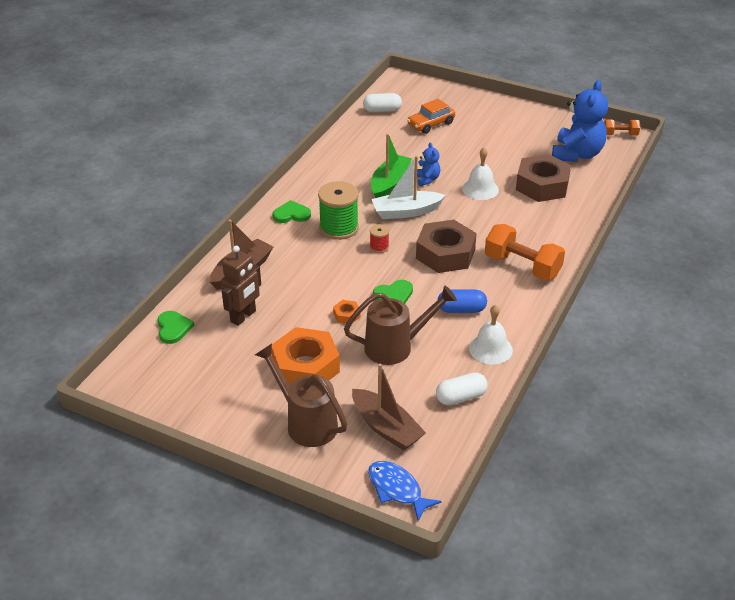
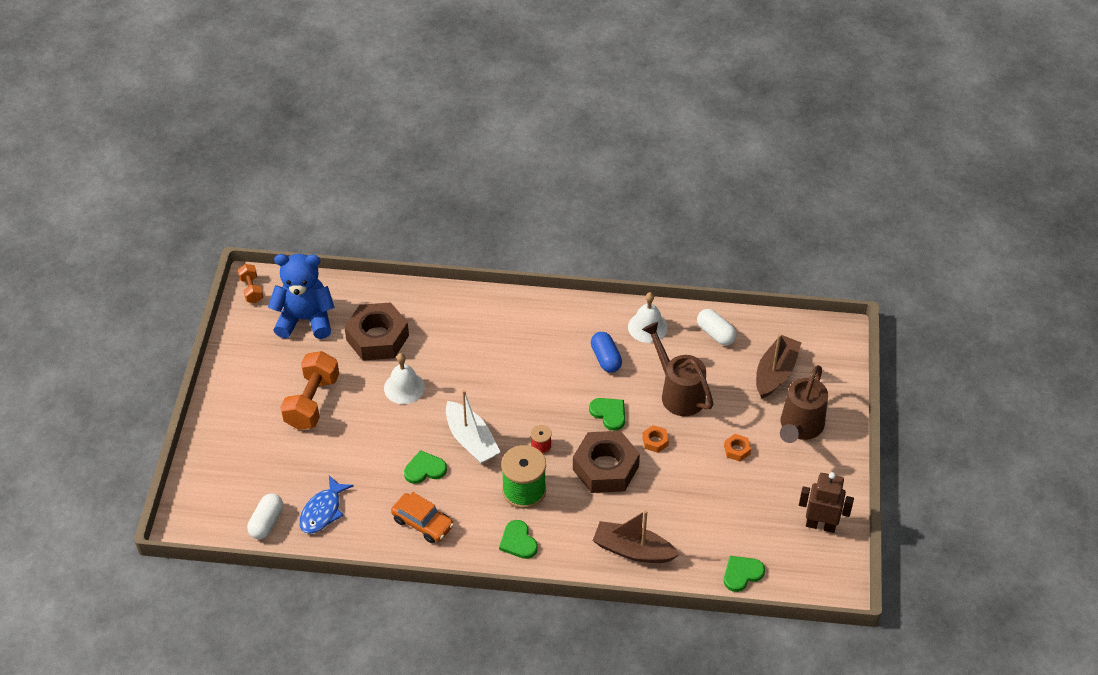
camera: 110 degrees left, 10 degrees up
brown robot [221,246,261,326] -> brown robot moved to [799,472,854,533]
orange nut [271,327,340,385] -> orange nut [724,434,751,461], size x0.42
white capsule [363,93,402,112] -> white capsule turned 45 degrees clockwise [247,493,283,539]
blue fish [368,461,442,521] -> blue fish moved to [299,475,353,534]
green boat [371,134,412,198] -> green heart [404,450,447,484]
orange car [407,99,455,134] -> orange car moved to [391,492,454,543]
brown nut [416,220,477,273] -> brown nut moved to [573,431,640,493]
blue teddy bear [417,143,440,186] -> none
orange dumbbell [485,224,565,280] -> orange dumbbell moved to [281,351,339,430]

